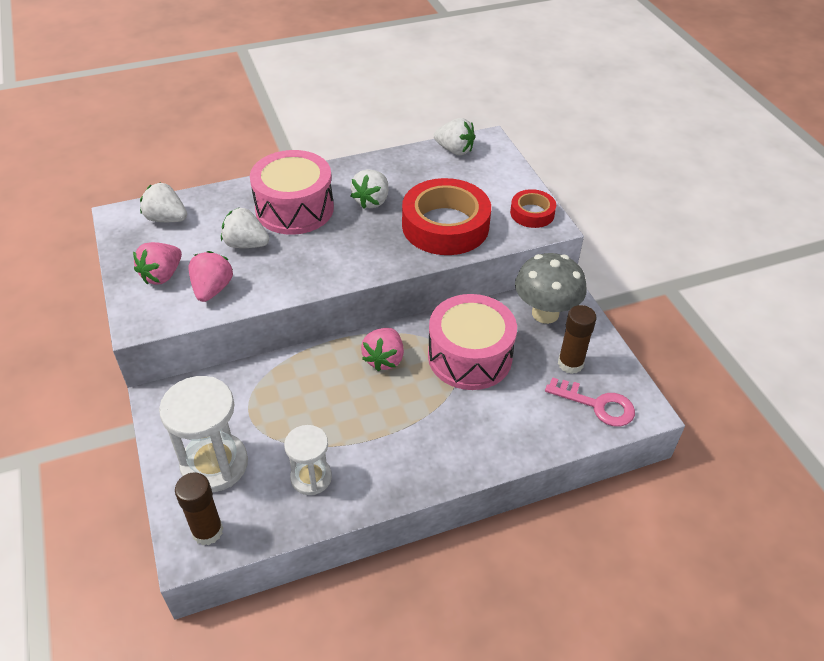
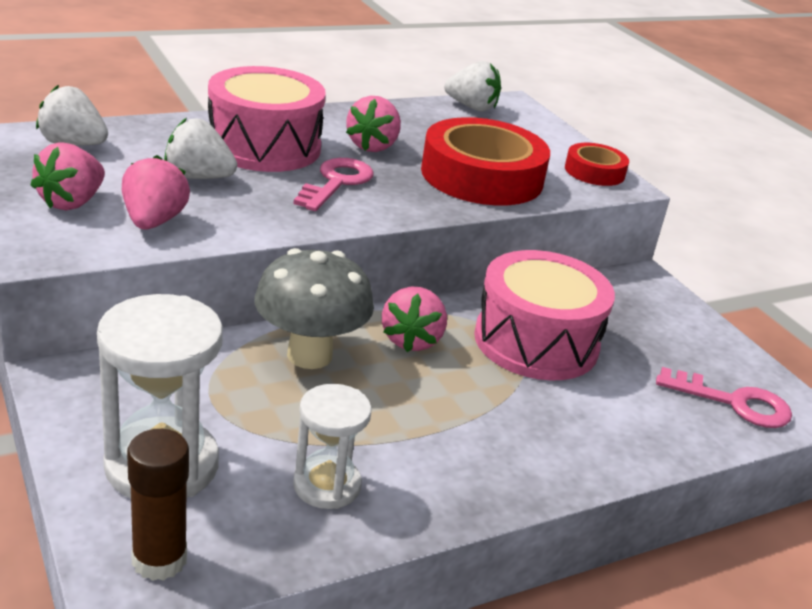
camera: 10 degrees left, 15 degrees down
white strawberry [351,169,388,209] -> pink strawberry [346,96,401,152]
grey mushroom [515,253,587,324] -> grey mushroom moved to [255,248,374,369]
brown glue stick [558,305,597,374] -> none
none -> pink key [293,158,373,211]

